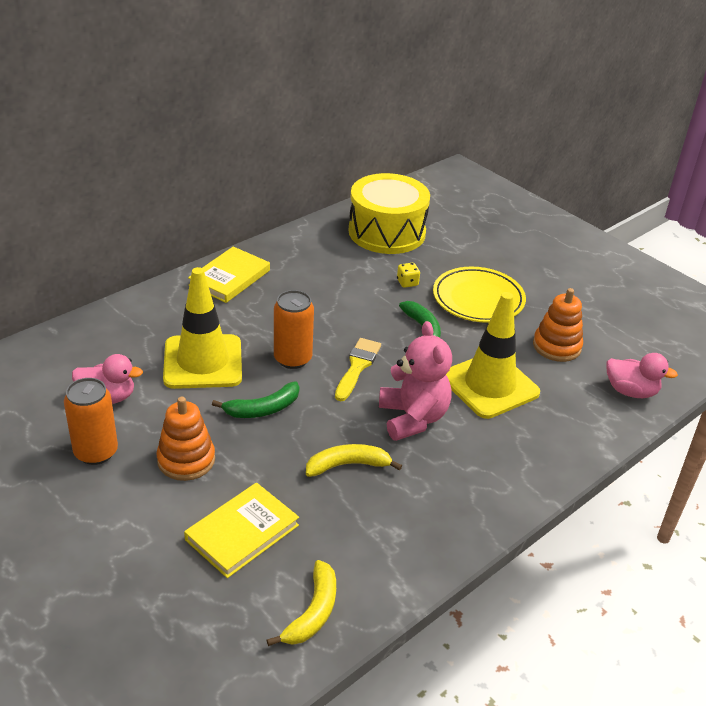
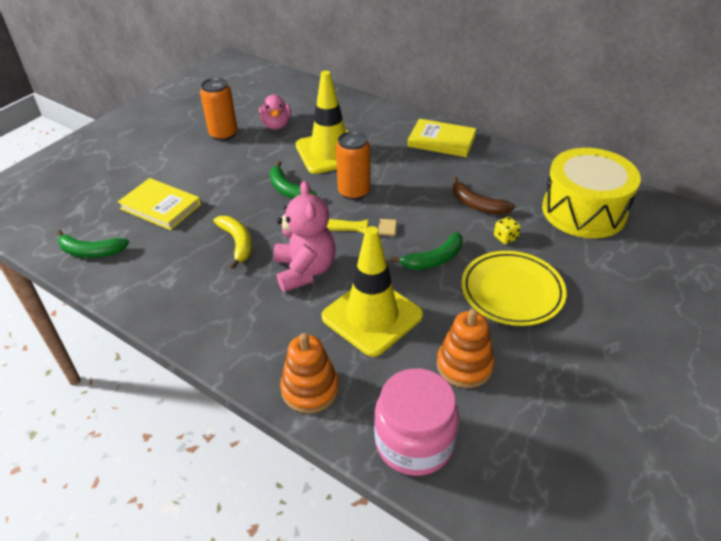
camera: 80 degrees right, 5 degrees up
orange stacking toy [156,397,215,481] -> orange stacking toy moved to [280,333,339,413]
yellow banana [267,560,336,646] -> green banana [57,230,129,258]
pink teddy bear [379,321,452,441] -> pink teddy bear turned 75 degrees counterclockwise [274,181,336,292]
pink duck [606,353,678,398] -> pink jar [374,368,459,476]
none -> brown banana [453,176,515,214]

